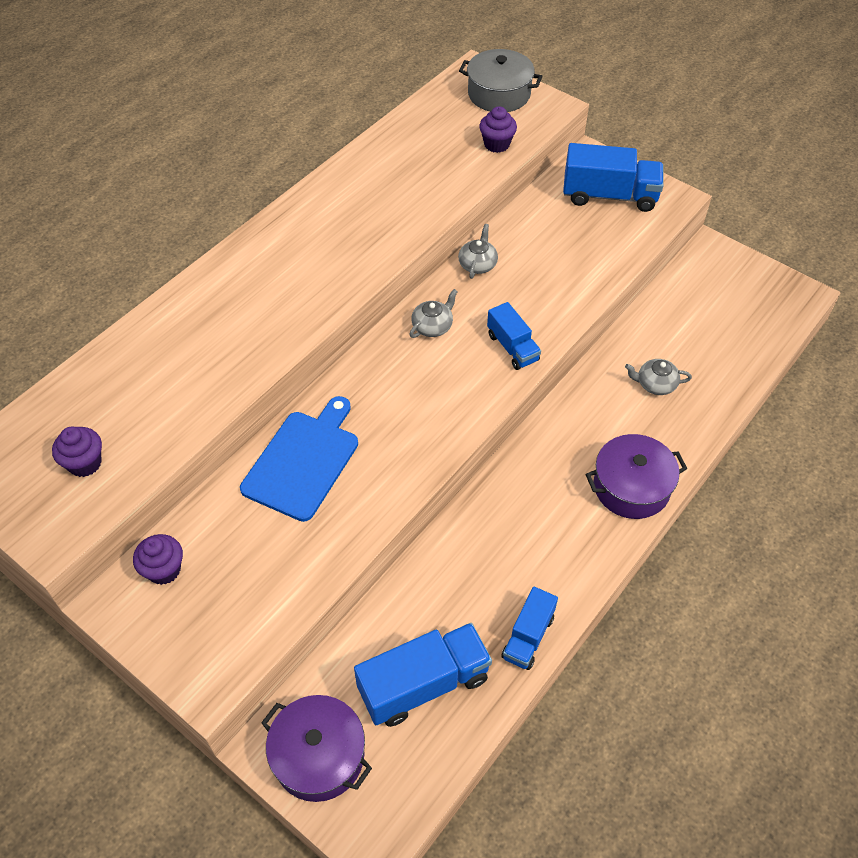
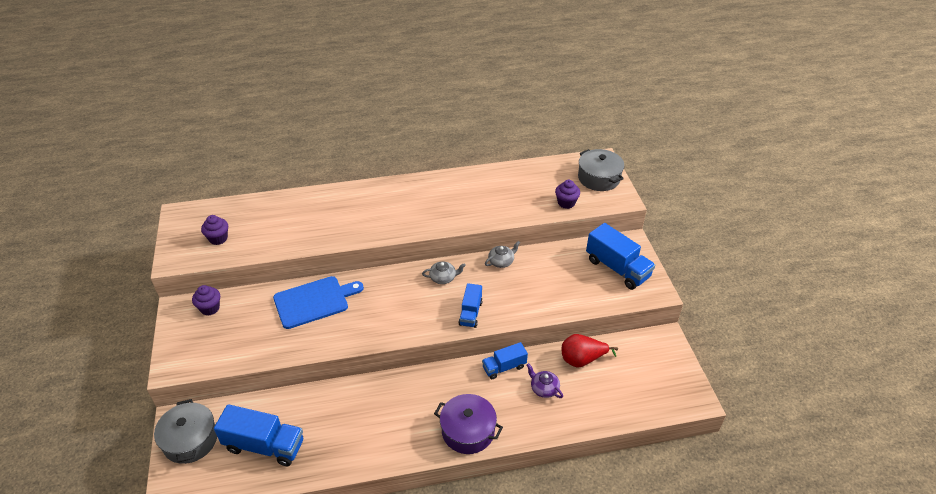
camera: 40 degrees right, 10 degrees down
purple pot [261,695,372,802] -> grey pot [154,399,217,464]
blue truck [501,587,558,670] -> blue truck moved to [482,342,528,379]
grey teapot [625,359,692,395] -> purple teapot [526,363,563,398]
none -> red pear [562,334,618,368]

